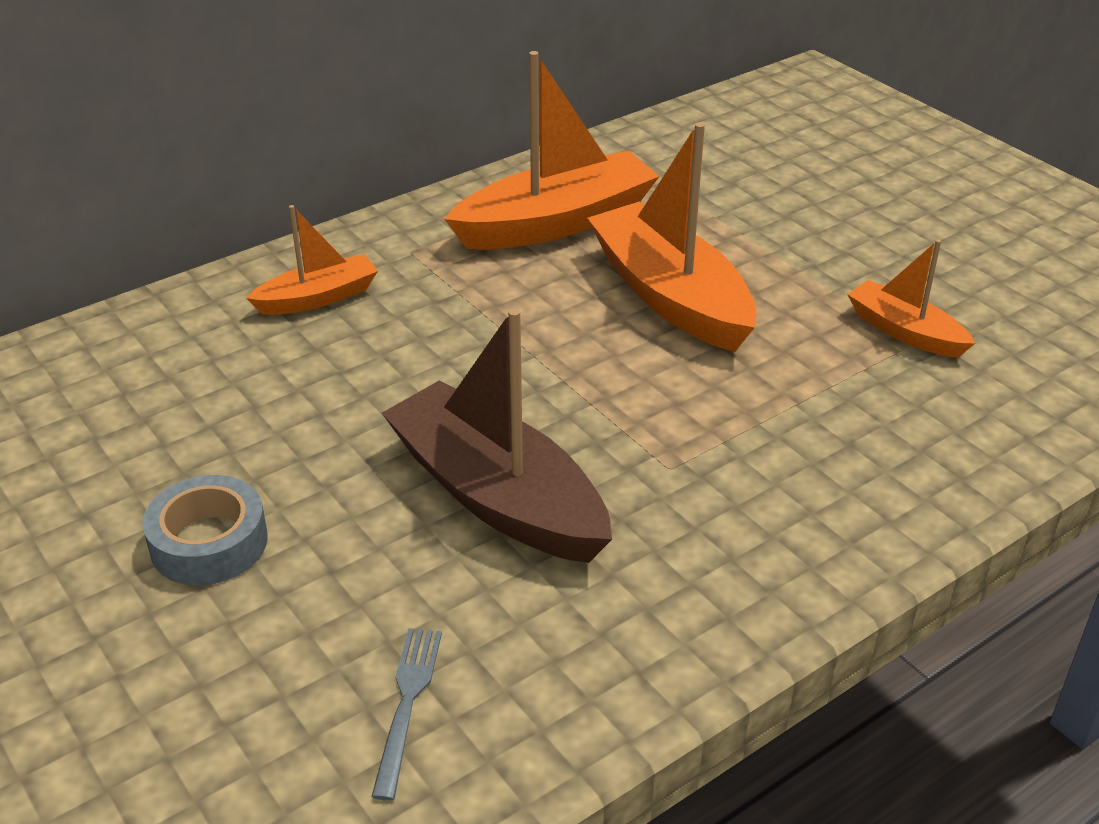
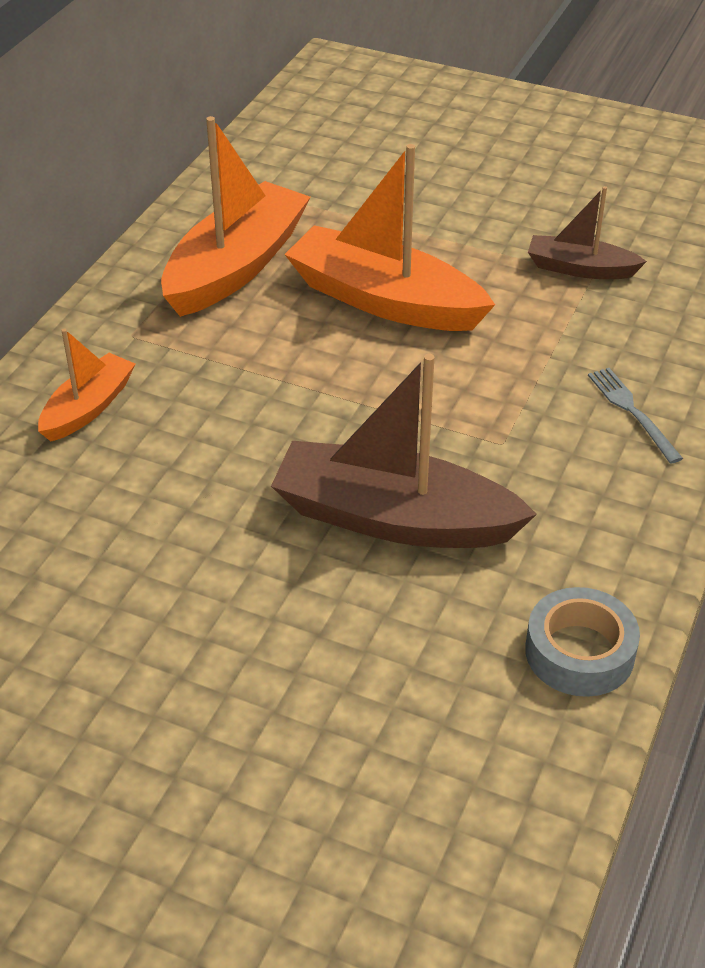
camera: 30 degrees left, 5 degrees up
grey tape [142,475,268,585] -> grey tape moved to [525,587,640,697]
grey fork [371,628,442,801] -> grey fork moved to [588,368,683,464]
orange boat [847,239,975,358] -> brown boat [528,186,647,279]

